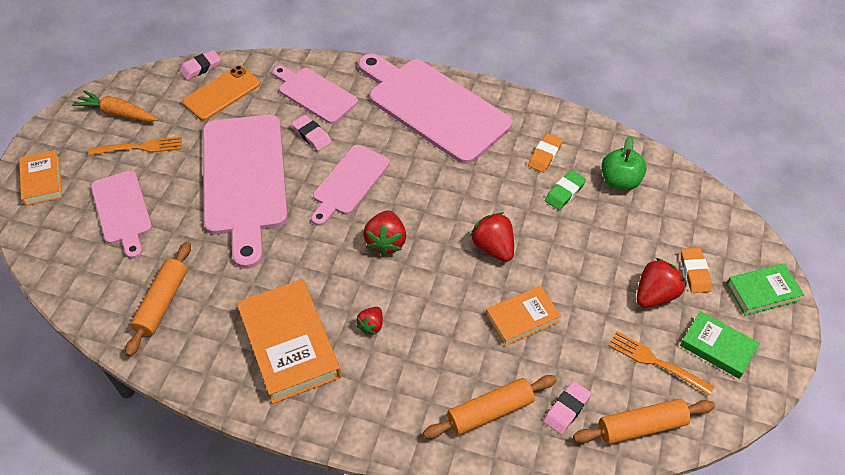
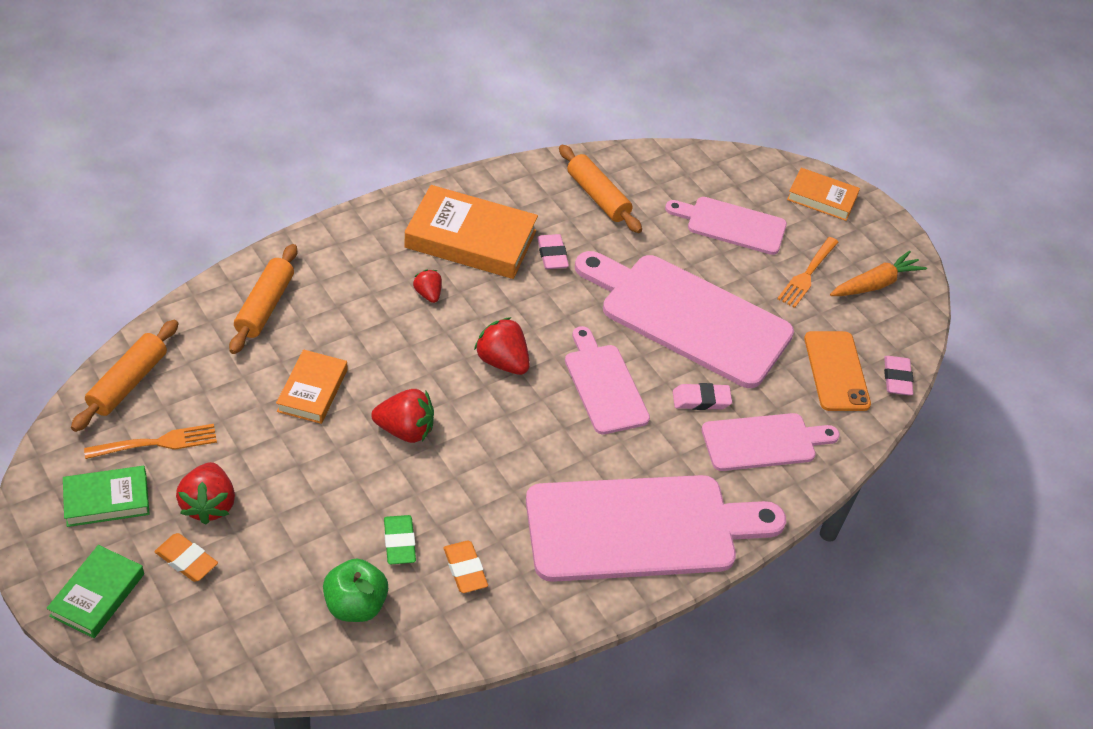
camera: 125 degrees right, 5 degrees down
pink eraser [543,381,591,435] -> pink eraser moved to [537,234,569,269]

